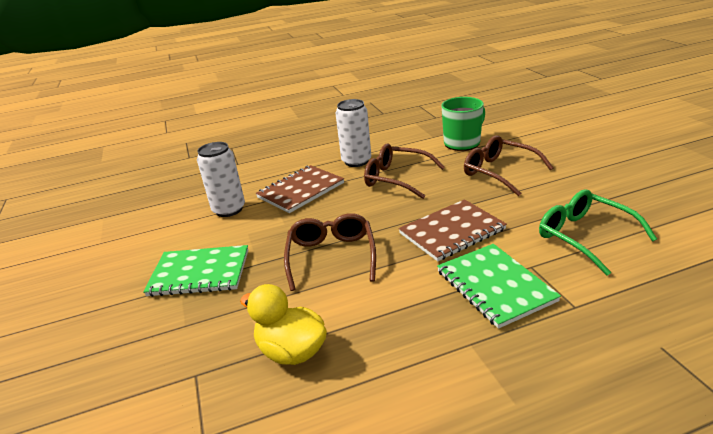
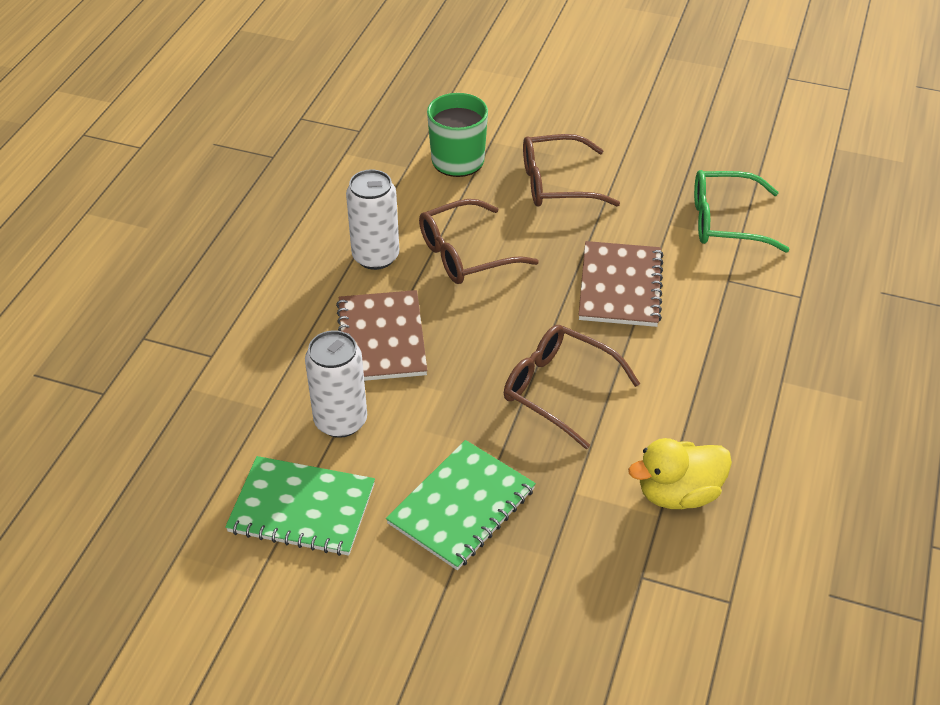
camera: 55 degrees left, 15 degrees up
green notebook [437,244,561,329] -> green notebook moved to [225,456,375,556]

